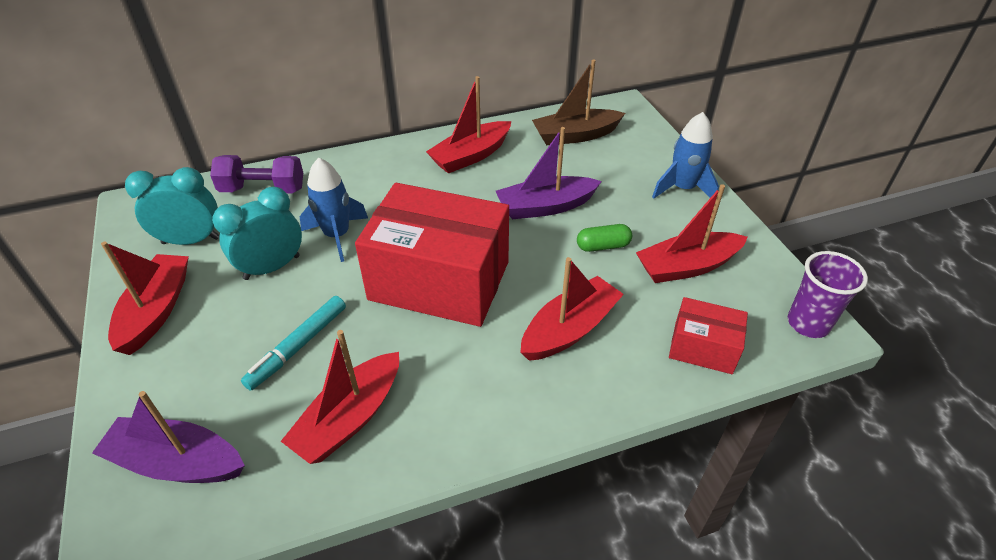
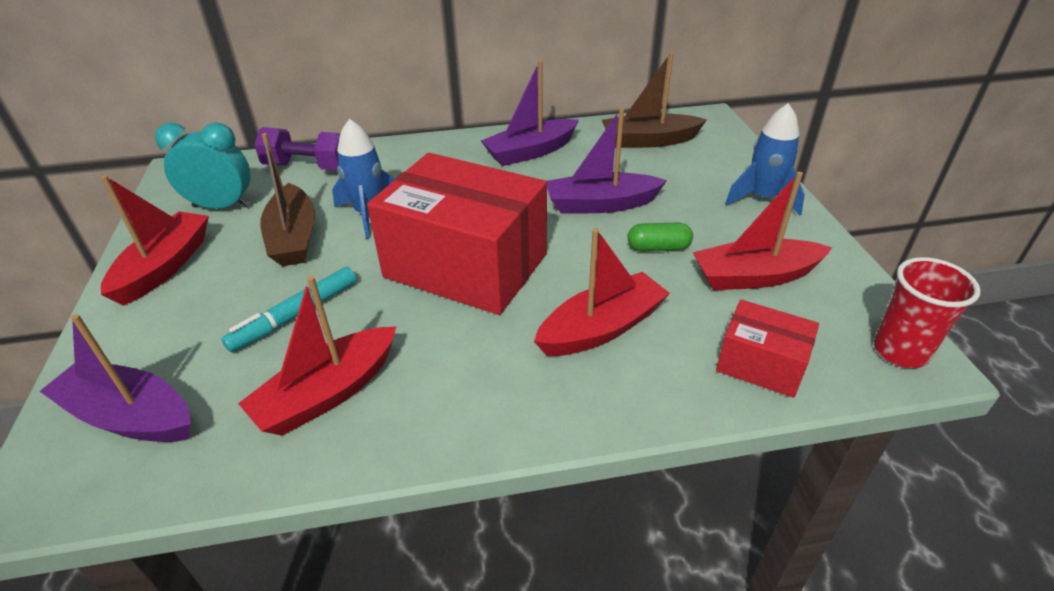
camera: 10 degrees right, 5 degrees down
turquoise clock [212,187,302,280] -> brown boat [260,133,315,266]
red boat [426,76,512,173] -> purple boat [481,60,579,166]
purple cup [788,251,868,338] -> red cup [874,257,981,368]

